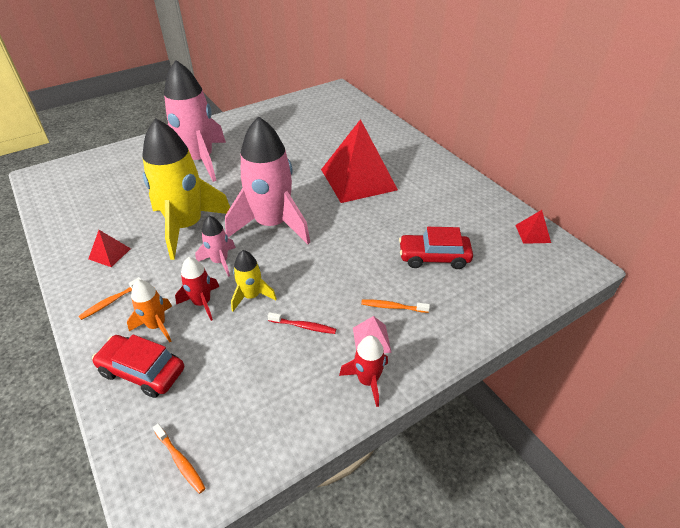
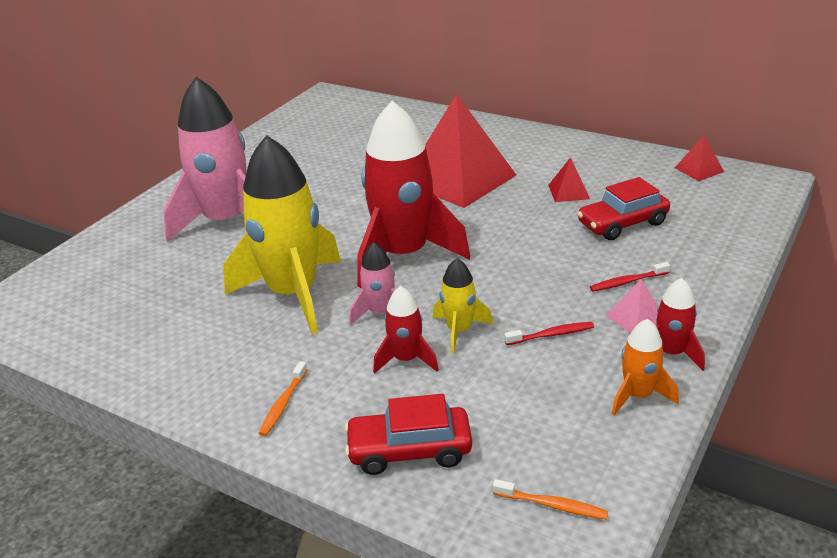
camera: 25 degrees left, 10 degrees down
red pyramid [88,230,131,267] -> red pyramid moved to [548,157,590,202]
orange rocket [127,280,172,342] -> orange rocket moved to [612,319,679,415]
pink rocket [225,116,310,244] -> red rocket [357,101,470,288]
orange toothbrush [361,300,430,313] -> red toothbrush [590,262,670,291]

